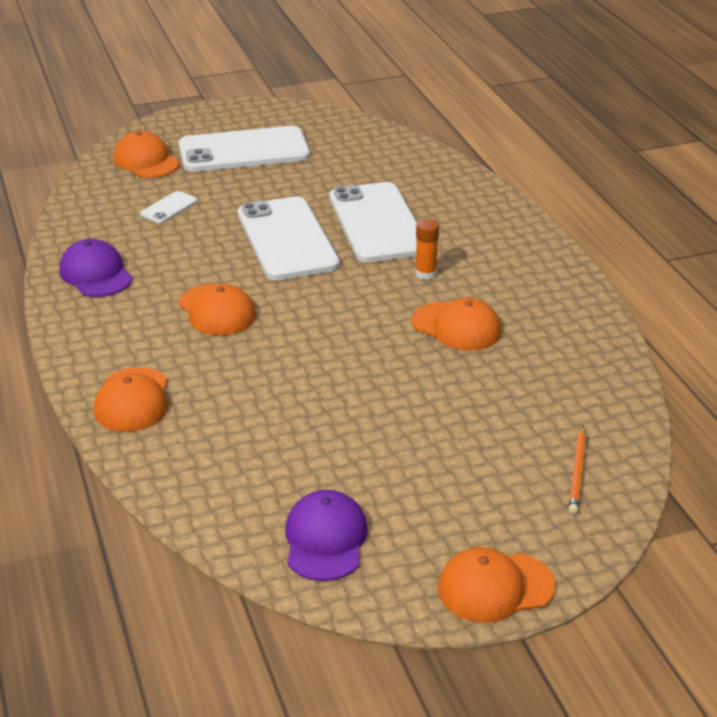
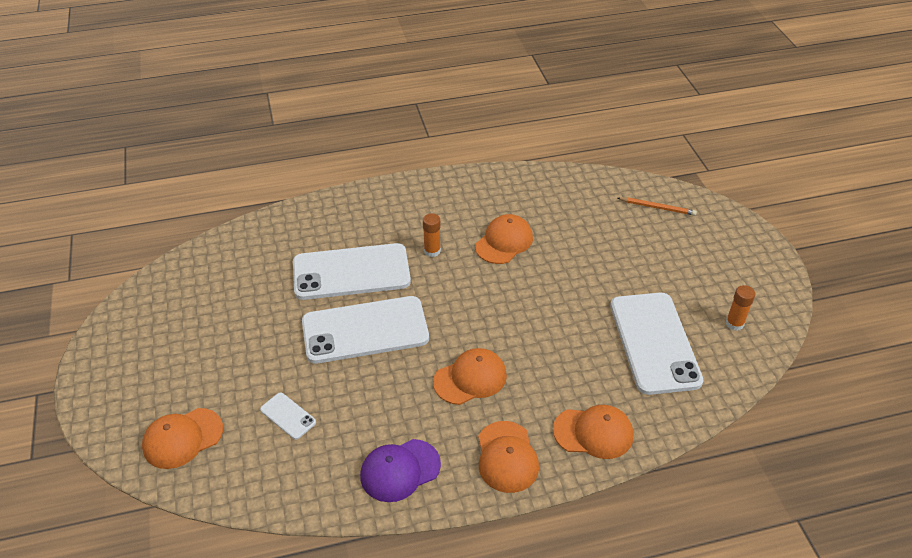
camera: 85 degrees left, 10 degrees up
white phone [179,126,310,172] -> white phone moved to [610,293,704,395]
purple cap [285,490,368,581] -> orange glue stick [726,285,755,331]
orange cap [438,547,555,623] -> orange cap moved to [478,421,539,493]

